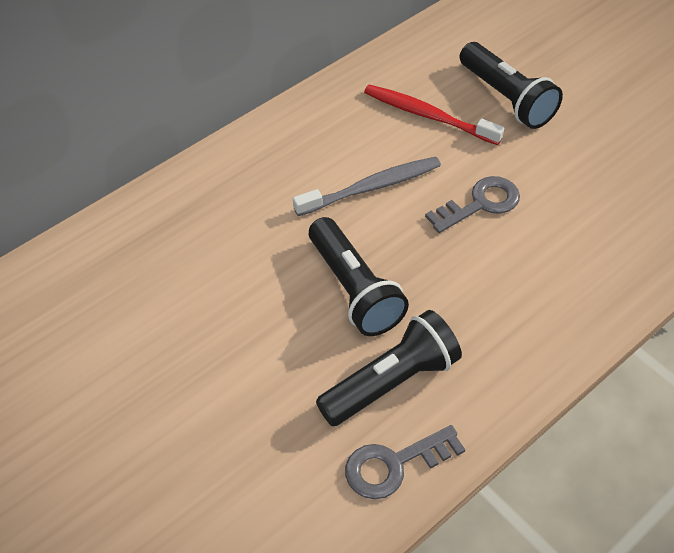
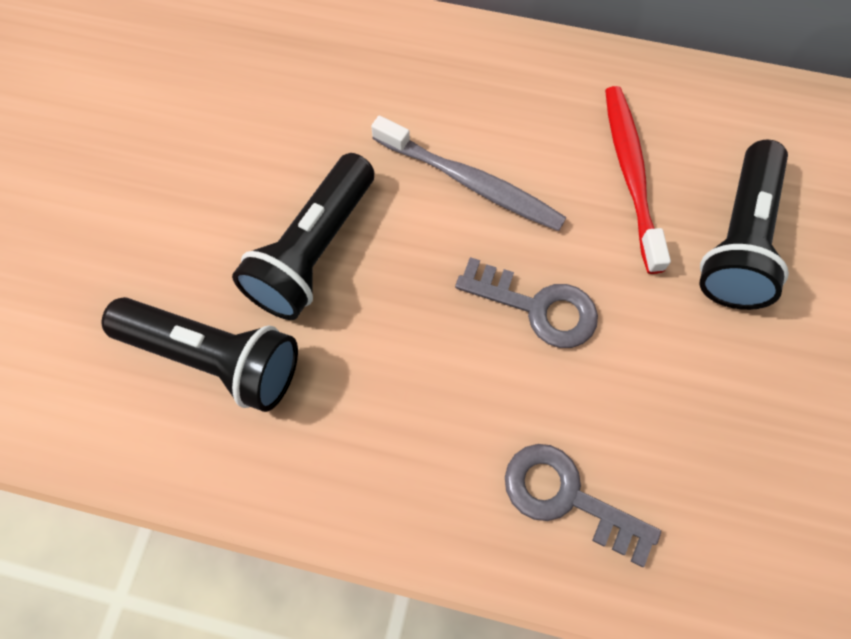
camera: 55 degrees right, 15 degrees up
grey key [345,425,465,499] -> grey key moved to [505,444,661,567]

